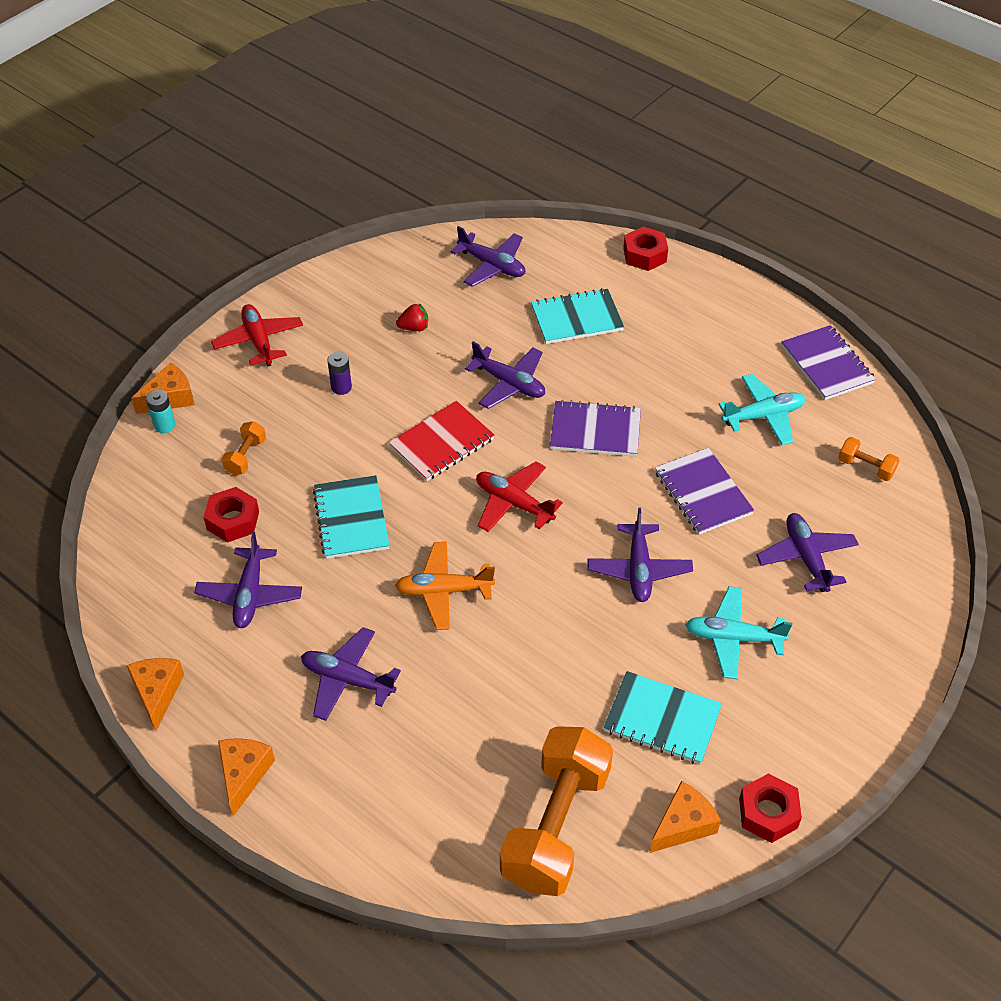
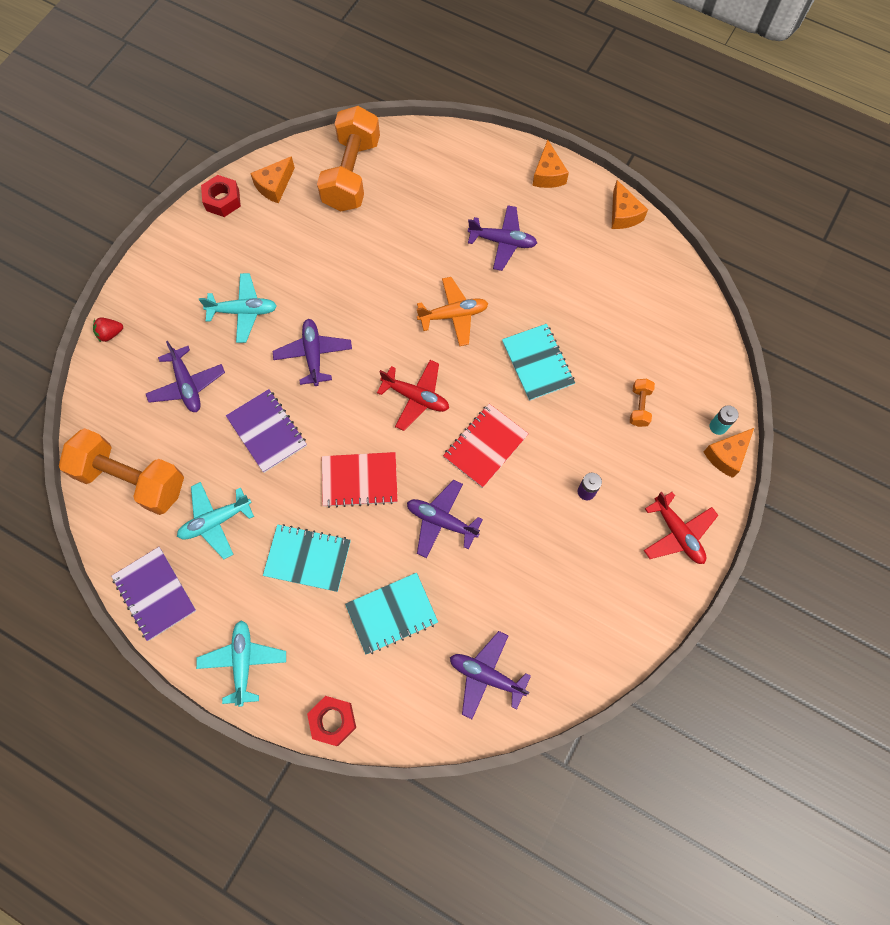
camera: 170 degrees right, 20 degrees up
purple plane [194,532,302,628] -> none
red nut [203,487,259,543] -> none
red strawberry [396,303,428,331] -> red strawberry moved to [93,318,123,342]
purple notebook [550,400,641,457] -> red notebook [322,452,398,508]
turquoise notebook [604,671,722,765] -> turquoise notebook moved to [263,524,351,592]
orange dumbbell [838,437,900,481] -> orange dumbbell [59,428,184,515], size x2.35
none -> turquoise plane [196,620,286,707]

